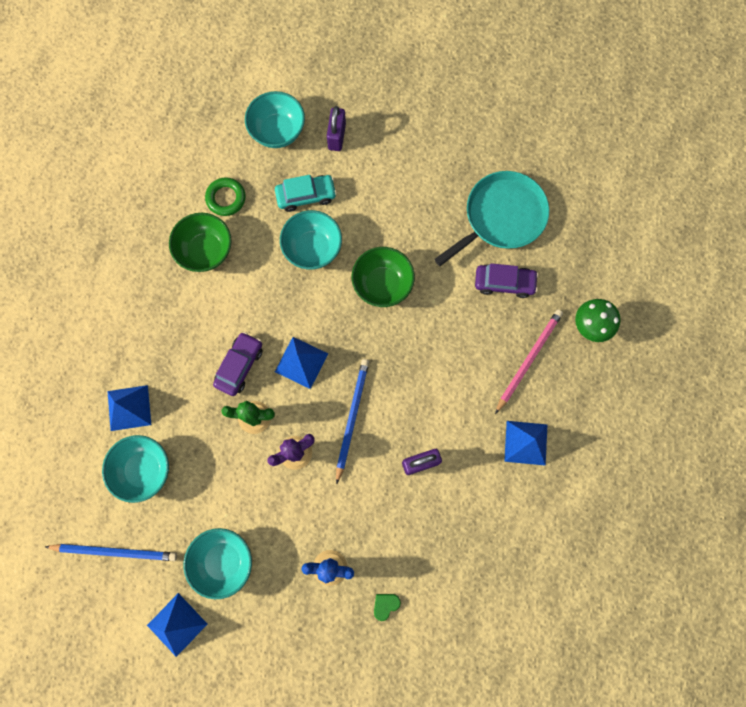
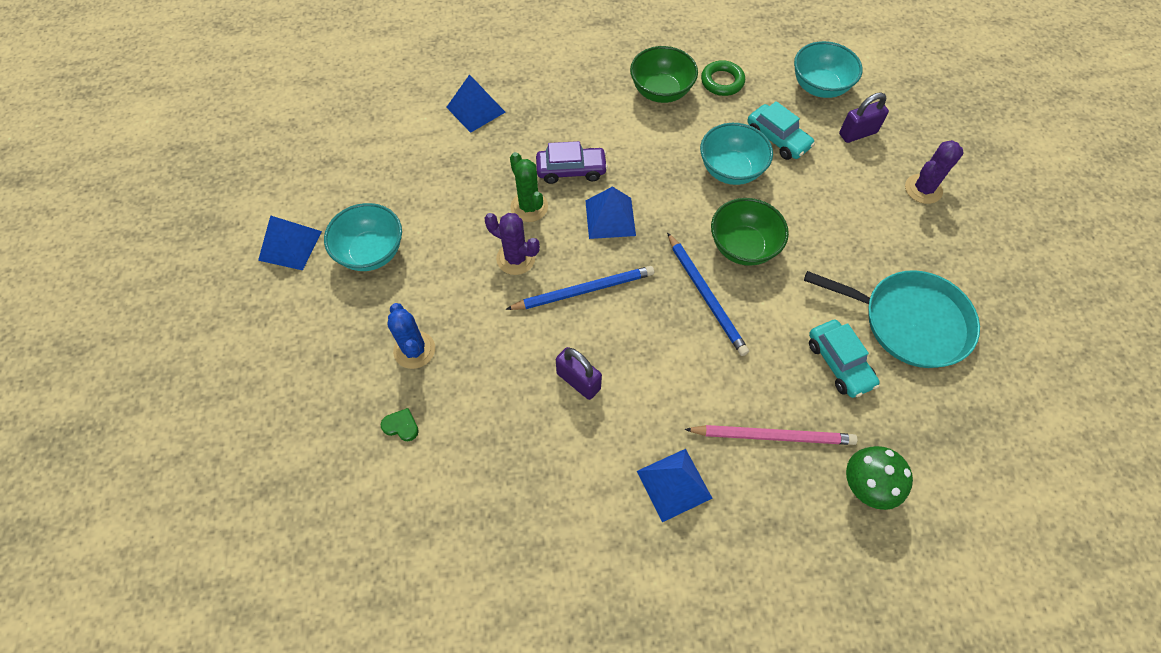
camera: 60 degrees right, 15 degrees down
blue pencil [45,544,177,561] -> blue pencil moved to [667,232,749,356]
turquoise bowl [102,435,169,503] -> none
purple car [475,263,538,298] -> turquoise car [809,320,880,398]
none -> purple cactus [905,140,964,204]

